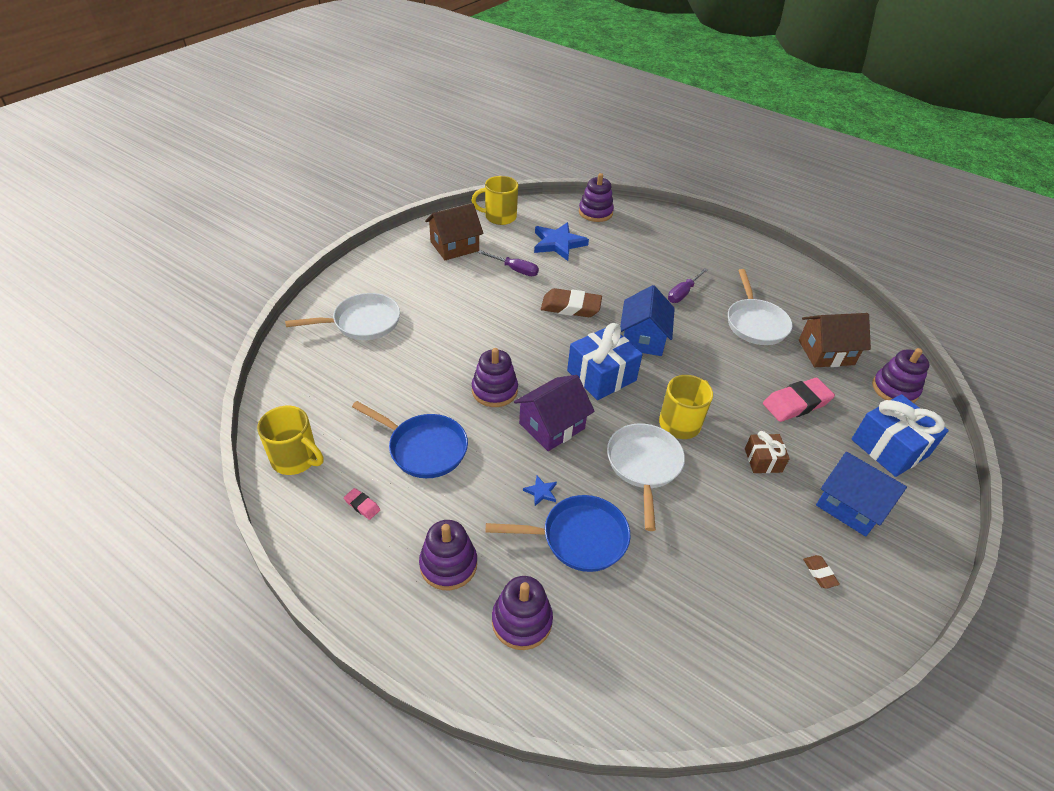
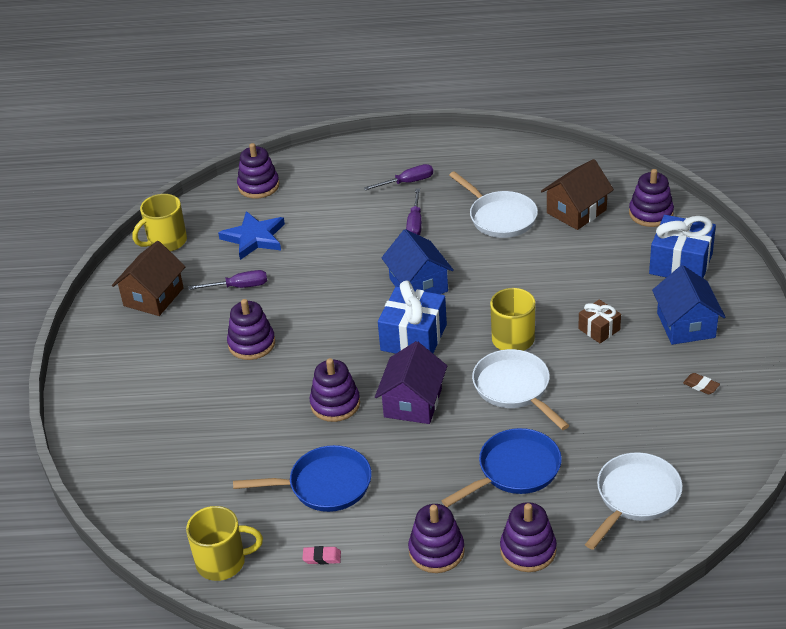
camera: 30 degrees left, 5 degrees down
white pan [285,293,400,340] -> white pan moved to [585,452,683,550]
blue star [523,476,557,506] -> none
brown eraser [541,288,602,317] -> none
pink eraser [763,378,835,422] -> none
blue house [816,452,907,537] -> blue house turned 75 degrees clockwise [652,265,725,345]
none -> purple stacking toy [227,299,275,360]
none -> purple screwdriver [364,164,433,190]

